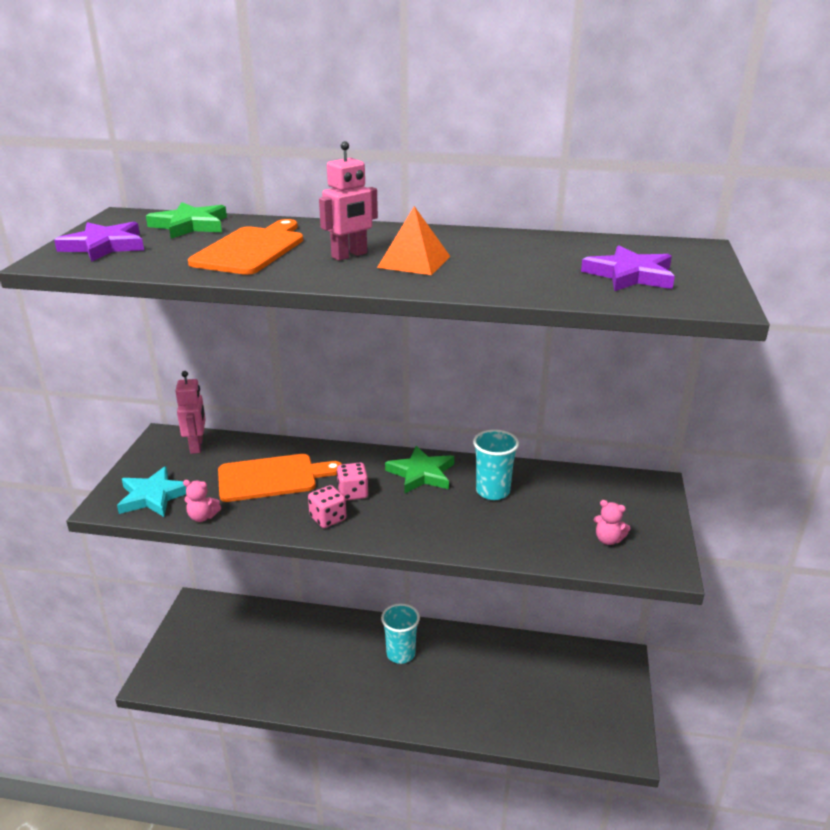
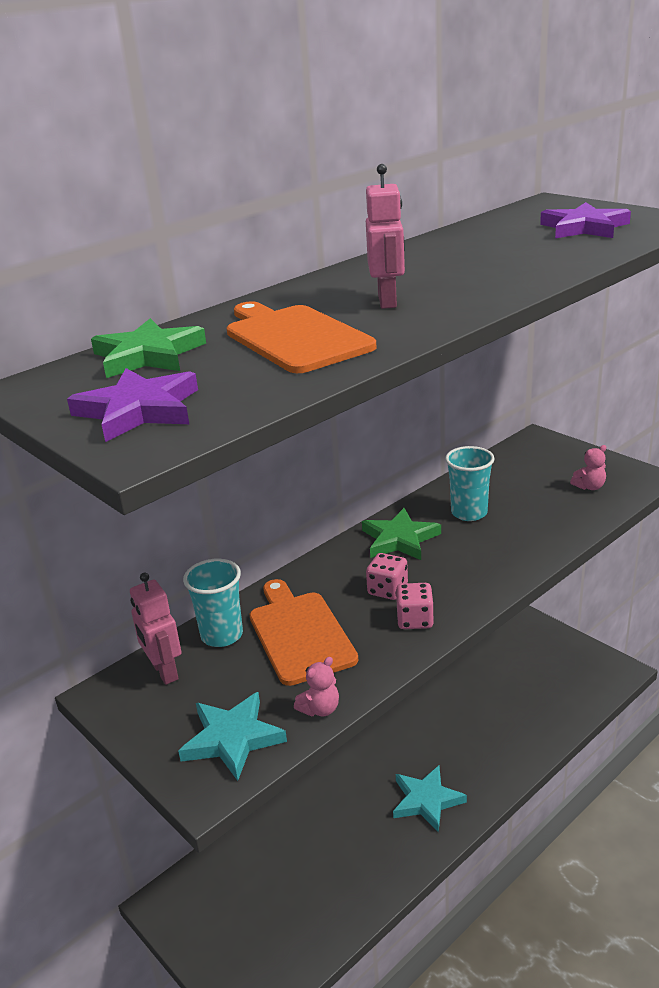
camera: 50 degrees left, 0 degrees up
pink robot [175,371,206,454] -> pink robot turned 150 degrees counterclockwise [130,572,182,685]
orange cutting board [218,454,342,502] -> orange cutting board turned 45 degrees counterclockwise [249,579,358,686]
orange pyramid [377,206,450,275] -> none
turquoise cup [381,603,420,664] -> turquoise cup moved to [183,559,243,647]
none -> turquoise star [393,765,467,833]

